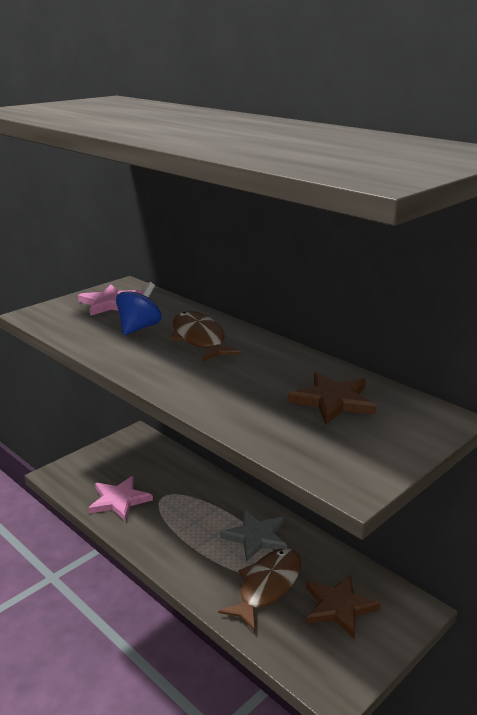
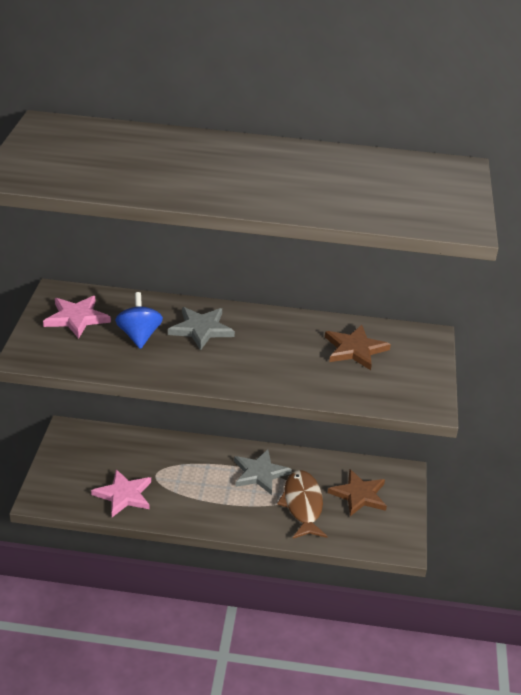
camera: 40 degrees left, 10 degrees up
brown fish [170,311,242,362] -> grey star [168,307,235,350]

